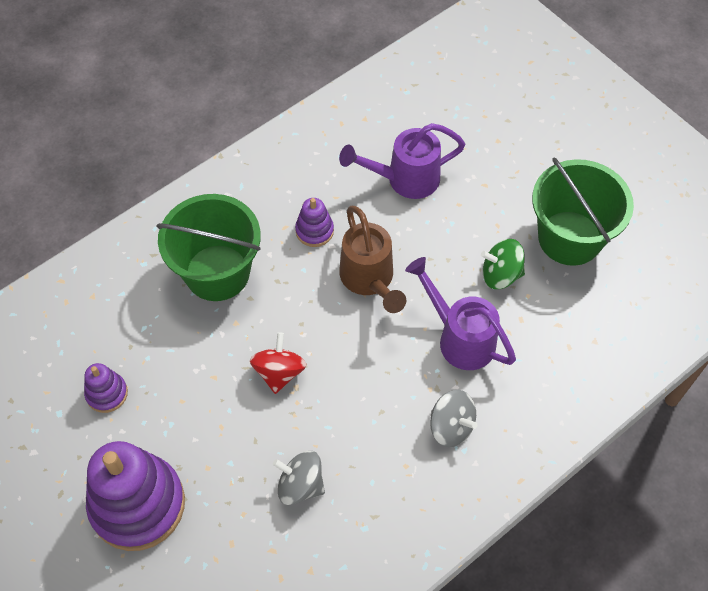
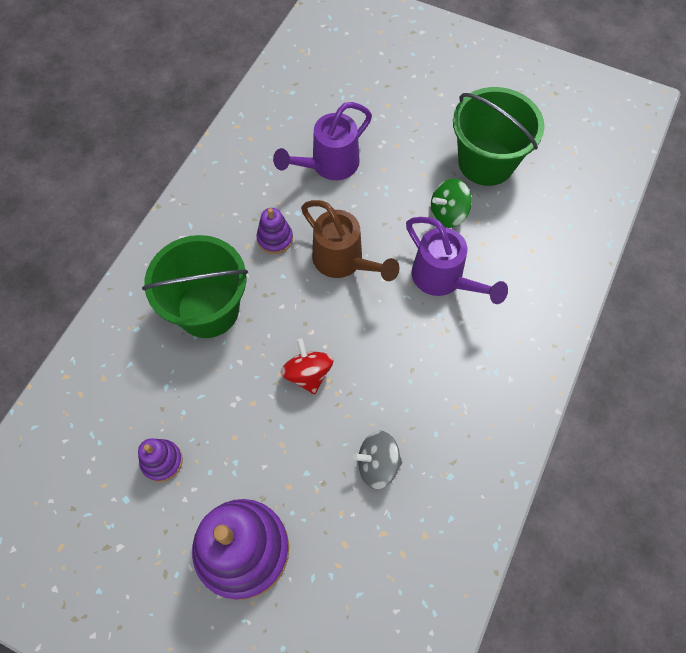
camera: 25 degrees left, 5 degrees up
purple watering can [405,257,516,370] -> purple watering can turned 150 degrees counterclockwise [406,217,508,304]
grey spinning top [430,390,477,447] -> none

